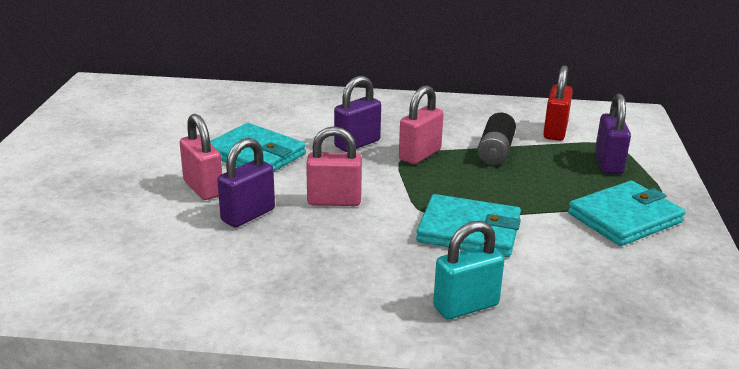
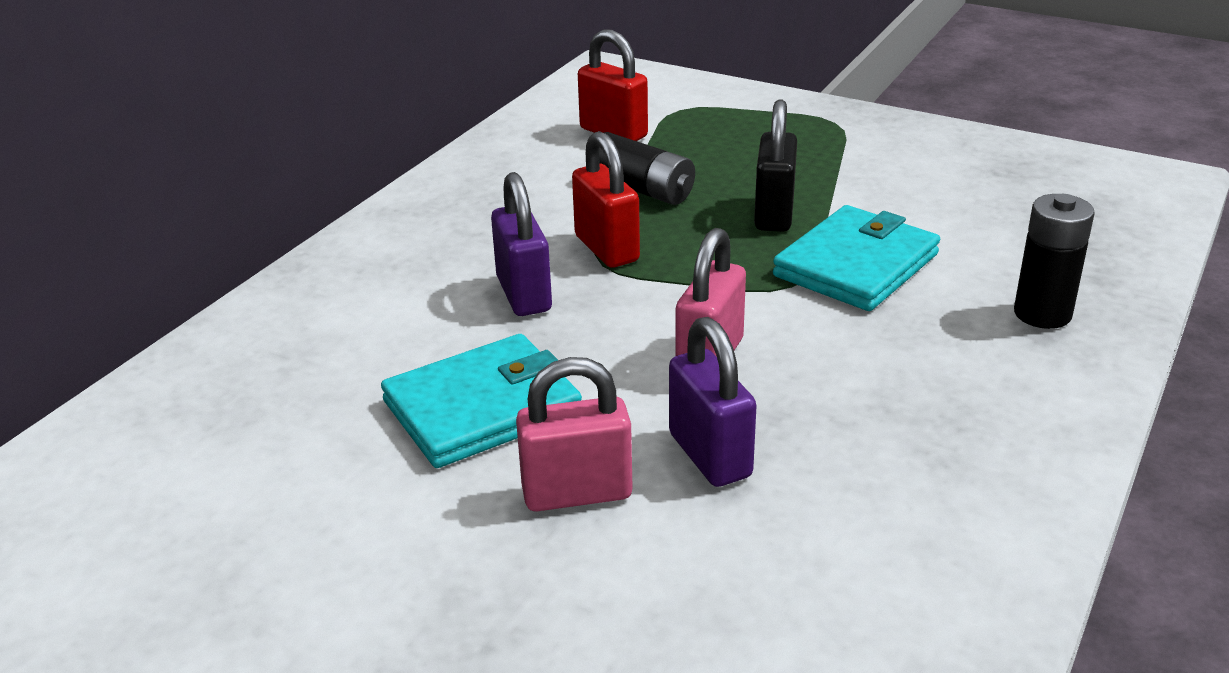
camera: 65 degrees left, 5 degrees up
pink padlock [399,86,444,164] -> red padlock [572,131,640,268]
turquoise padlock [433,221,504,319] -> black battery [1014,194,1095,329]
turquoise wallet [568,181,686,246] -> none
purple padlock [595,94,631,174] -> none
none -> black padlock [754,99,797,232]

